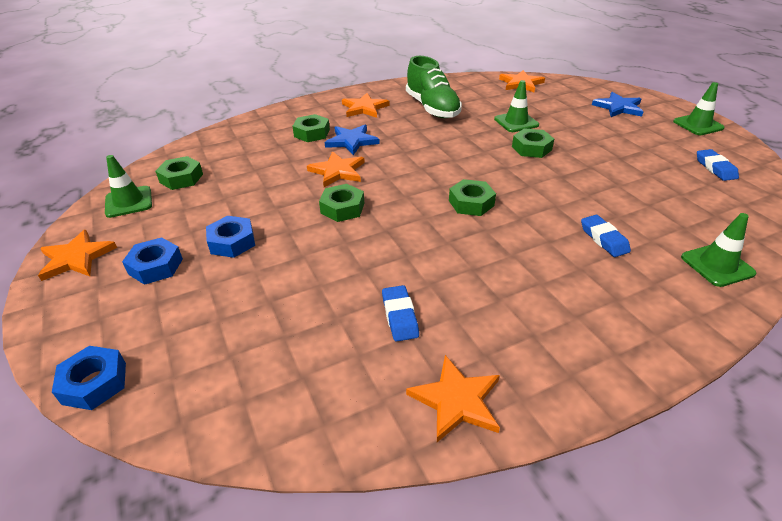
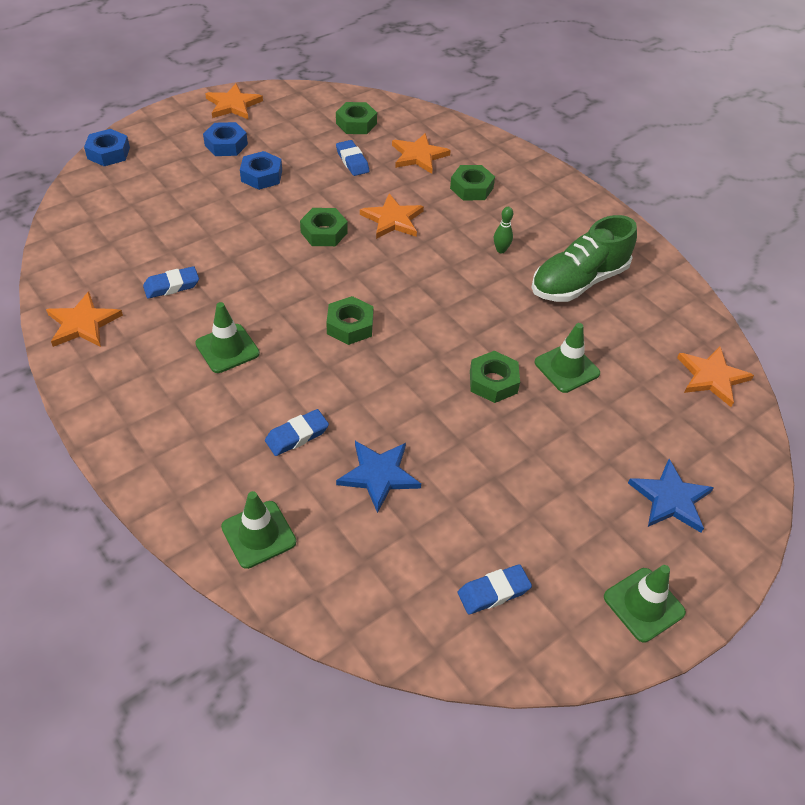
camera: 75 degrees right, 10 degrees up
green traffic cone [105,155,152,218] -> green traffic cone moved to [195,302,260,373]
blue star [325,125,380,155] -> blue star moved to [336,441,421,513]
orange star [342,93,389,118] -> orange star moved to [392,133,451,174]
none -> blue eraser [336,140,370,176]
none -> green bowling pin [494,207,513,253]

